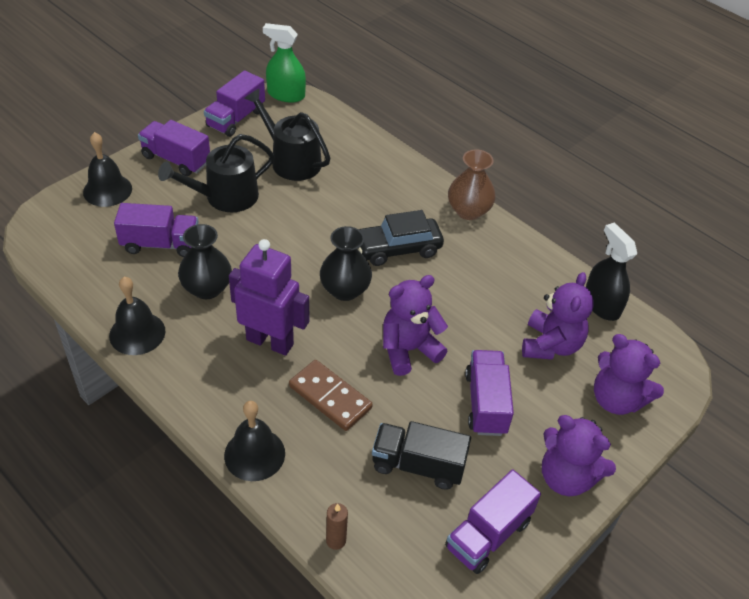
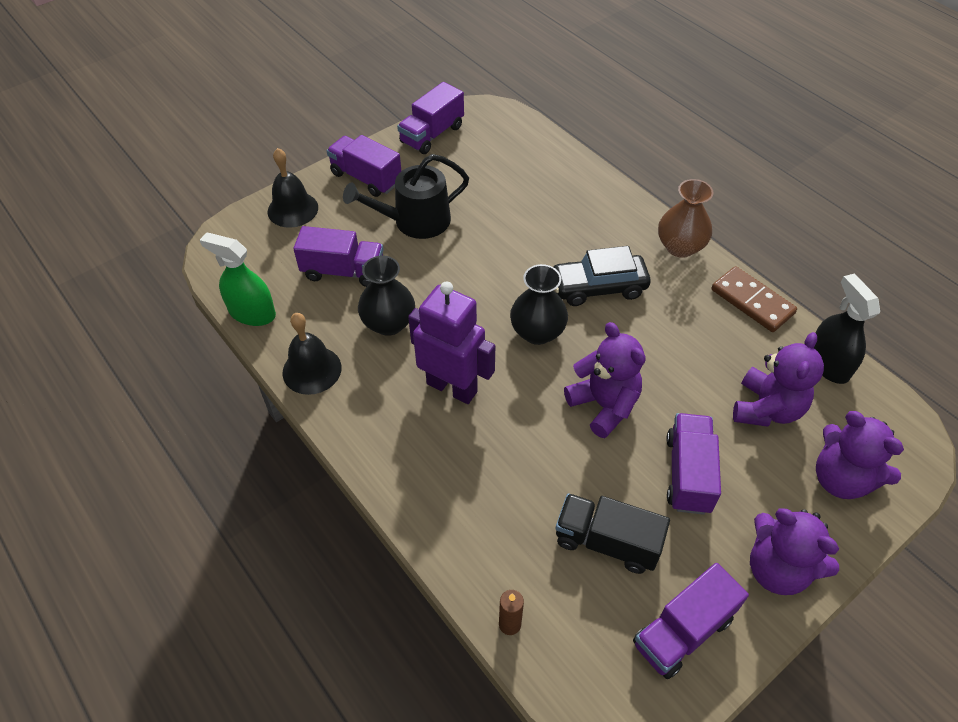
camera: 10 degrees right, 5 degrees up
black bell [224,401,285,481] -> none
black watering can [244,89,331,181] -> none
green spray bottle [263,23,306,102] -> green spray bottle moved to [200,232,276,326]
brown domino [289,360,373,431] -> brown domino moved to [711,266,797,332]
purple teddy bear [383,275,448,376] -> purple teddy bear turned 75 degrees clockwise [564,322,646,438]

